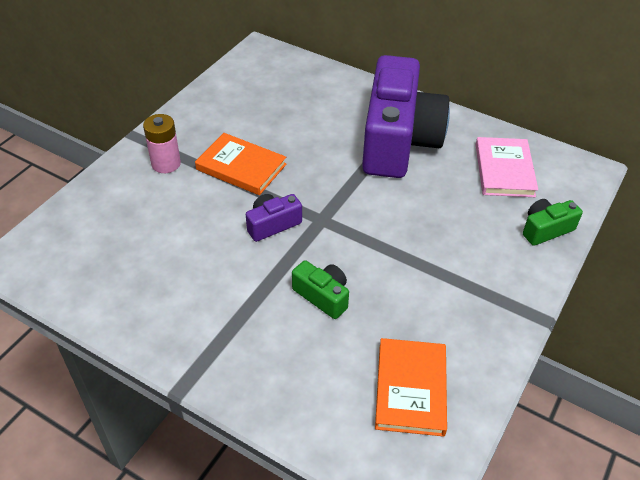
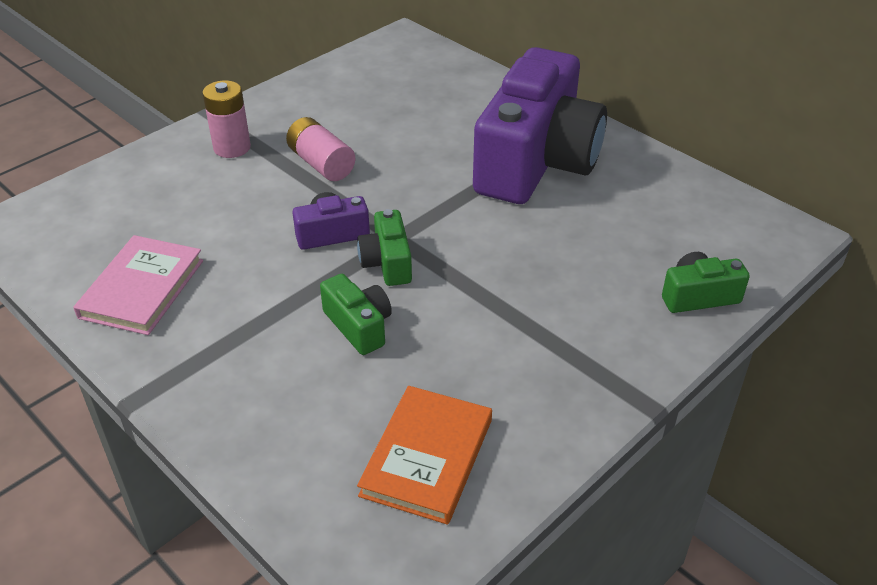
camera: 15 degrees right, 5 degrees down
orange book [195,133,286,195] -> pink battery [286,117,355,181]
pink book [476,137,538,197] -> pink book moved to [73,235,203,335]
none -> green camera [357,209,412,286]

